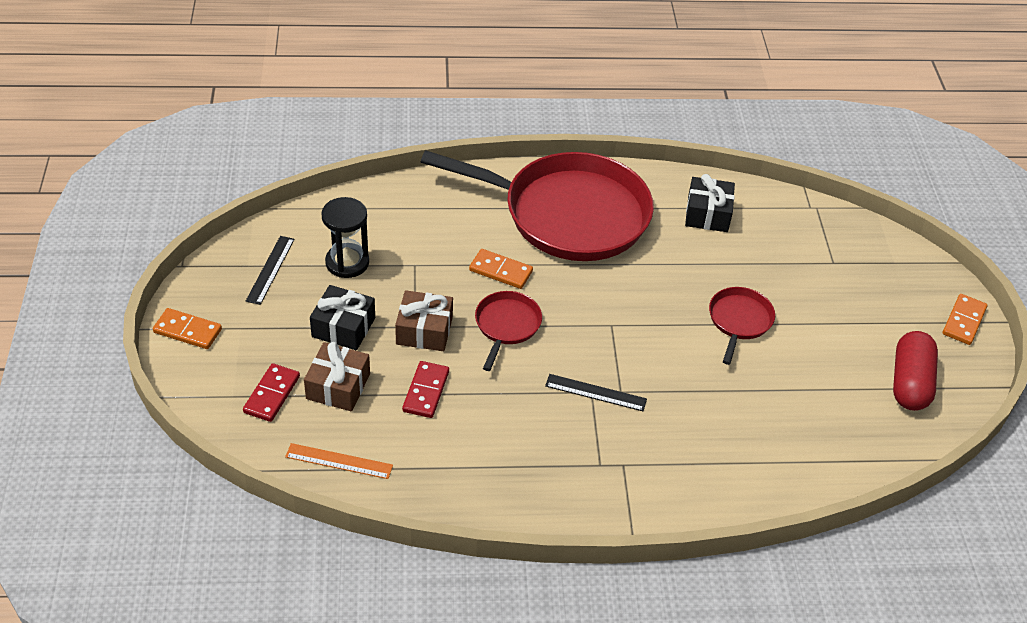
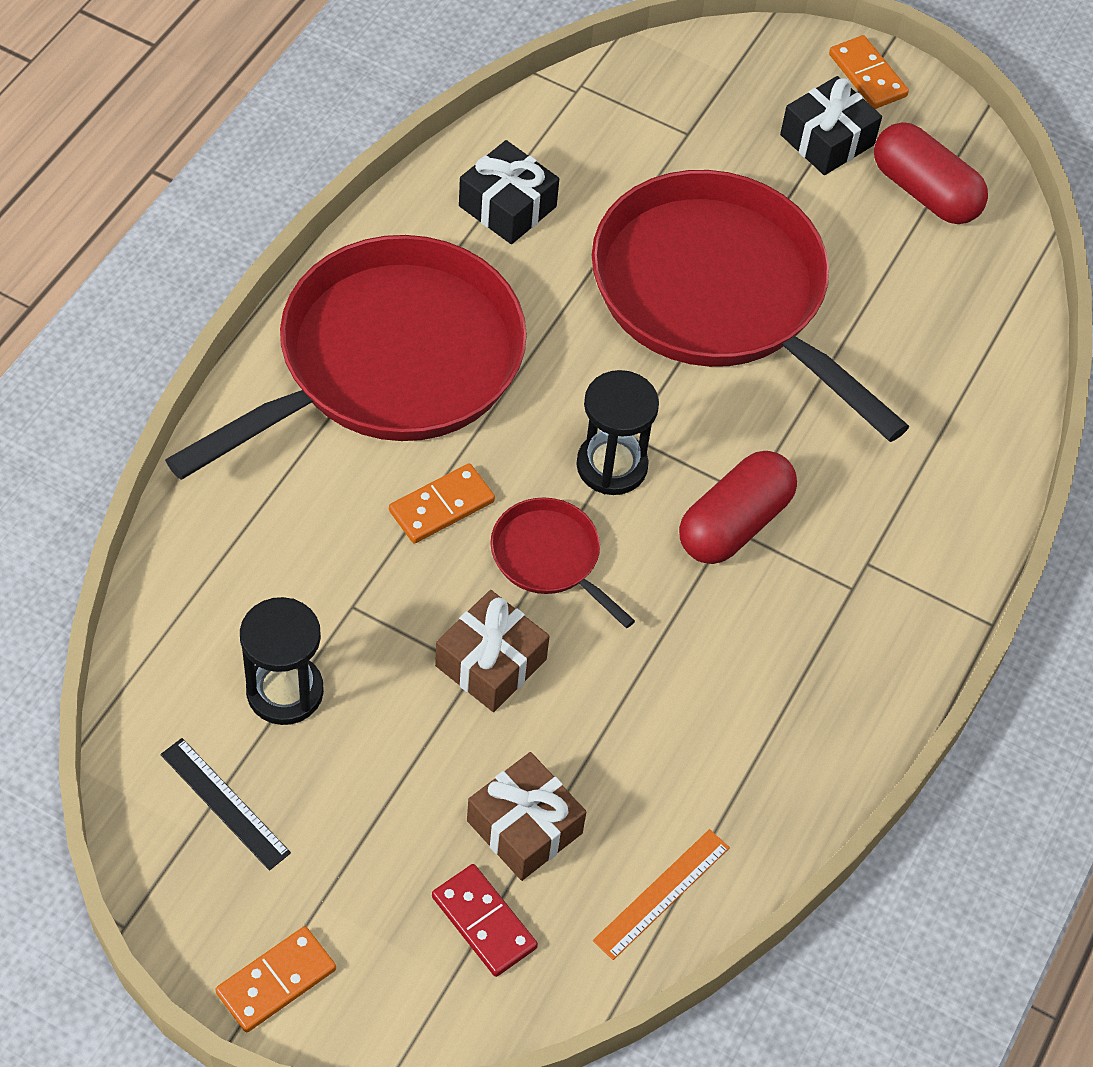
camera: 60 degrees left, 10 degrees up
black gift [310,285,375,350] -> black gift moved to [780,76,882,175]
red domino [402,361,449,418] -> none
black ruler [545,374,647,411] -> red capsule [679,451,797,564]
red pan [709,287,775,365] -> red pan [592,170,909,442], size x2.34
none -> black hourglass [576,370,659,495]

